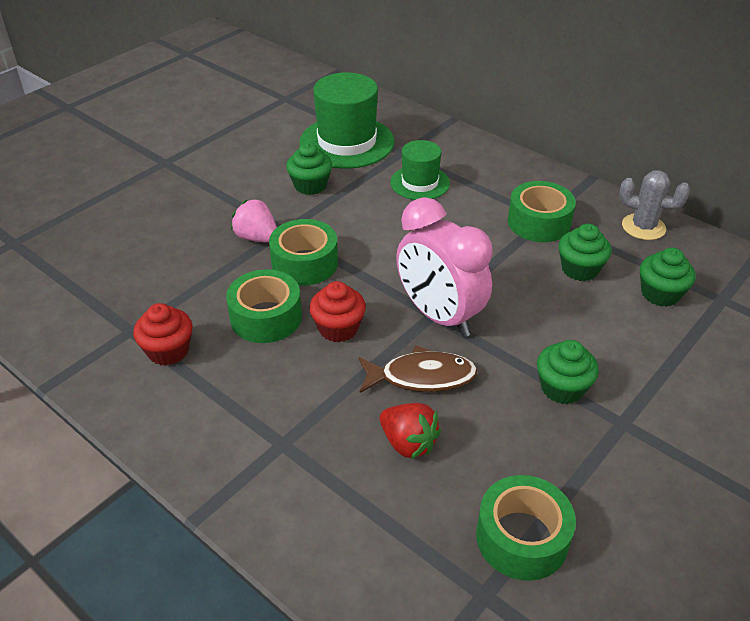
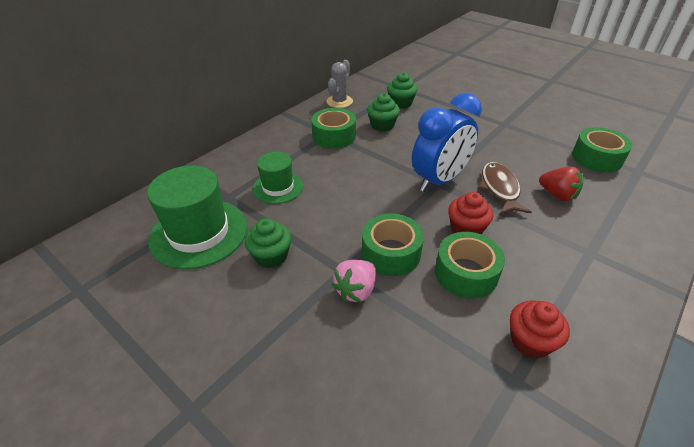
camera: 90 degrees left, 0 degrees up
red strawberry [380,403,441,459] -> red strawberry turned 90 degrees clockwise [539,166,583,201]
pink clock [396,197,493,337] -> blue clock [412,93,482,192]
green cupcake [537,340,599,404] -> none

